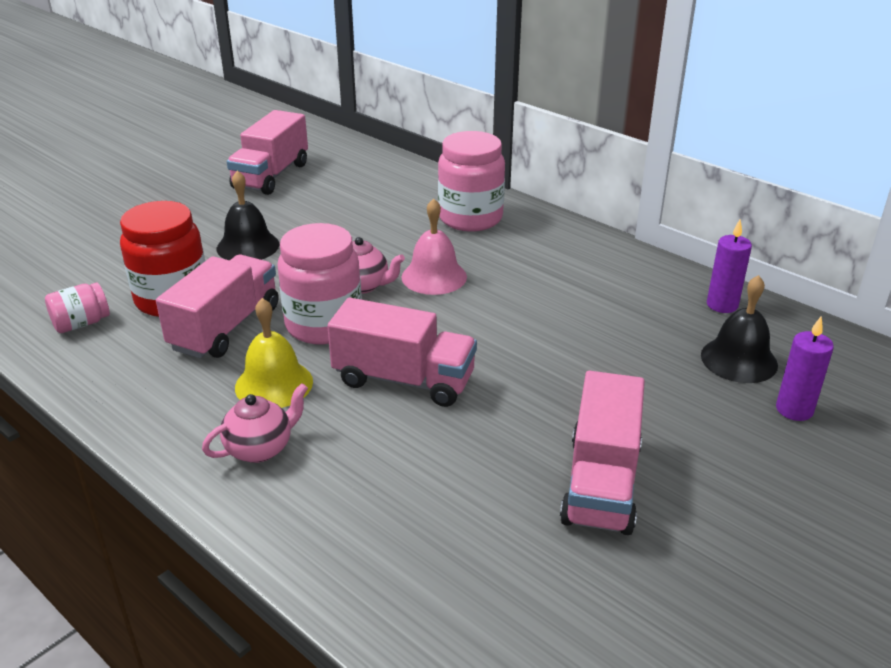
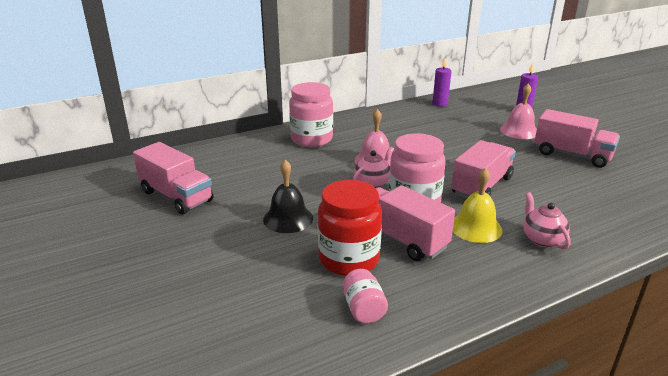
camera: 70 degrees left, 5 degrees down
black bell [701,275,778,383] -> none
none -> pink bell [500,83,537,139]

